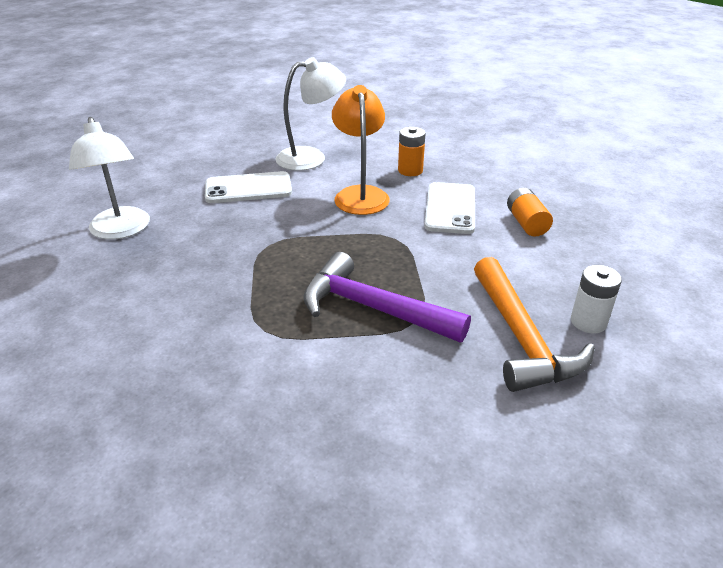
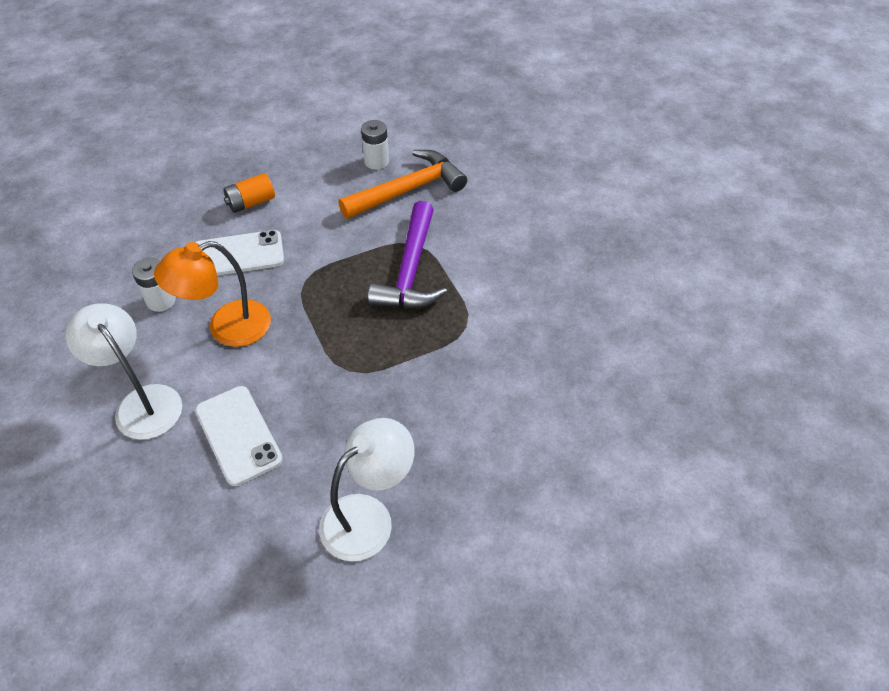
camera: 110 degrees left, 15 degrees up
orange battery [398,127,426,176] -> white battery [132,258,176,312]

